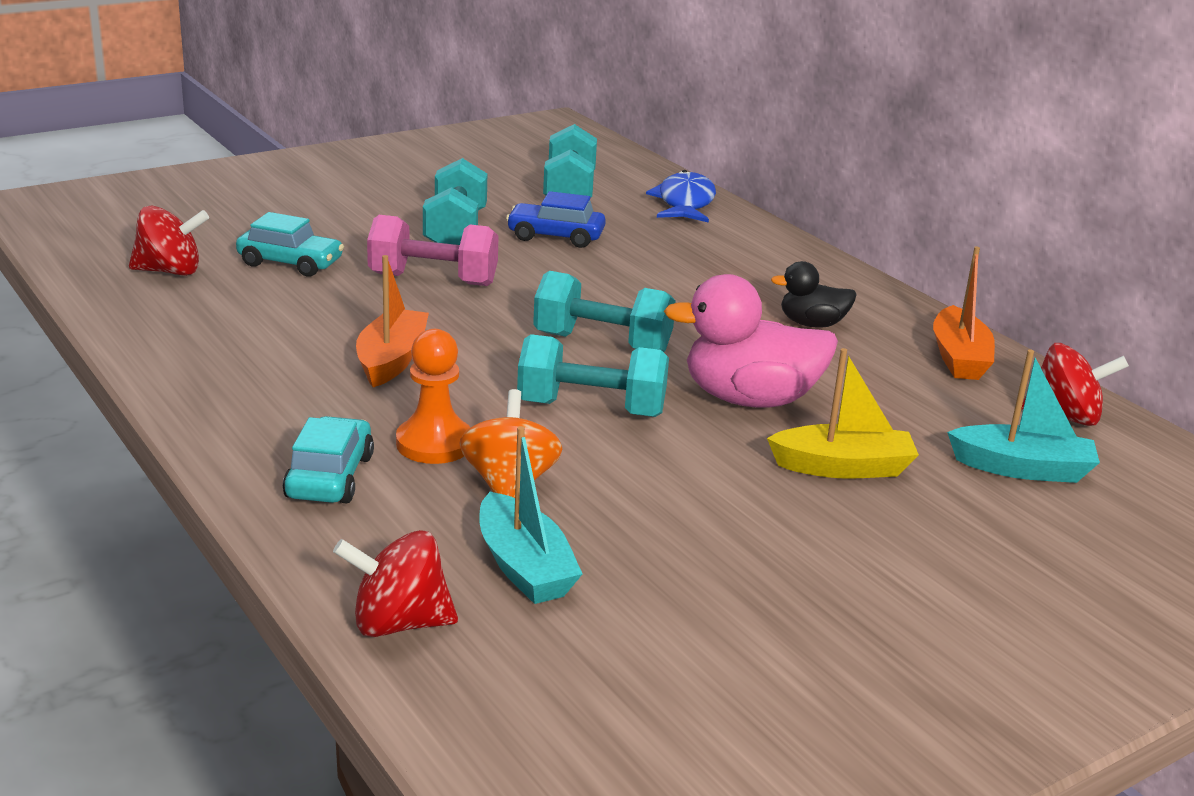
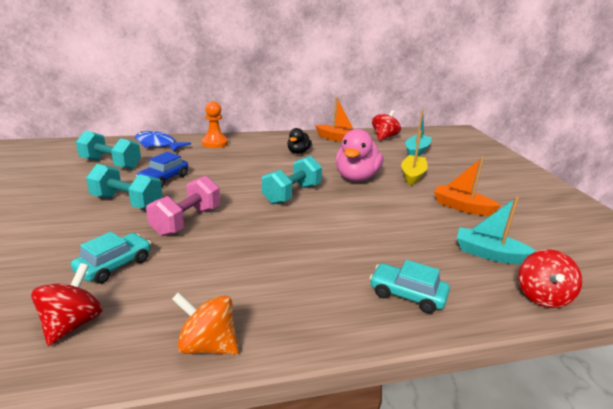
camera: 70 degrees left, 0 degrees up
orange boat [356,255,429,387] -> orange boat moved to [434,157,501,216]
orange pawn [396,329,471,464] -> orange pawn moved to [202,101,228,148]
orange spinning top [459,389,562,498] -> orange spinning top moved to [172,292,239,355]
turquoise boat [480,426,583,604] -> turquoise boat turned 150 degrees counterclockwise [457,197,537,264]
turquoise dumbbell [517,334,669,417] -> none

